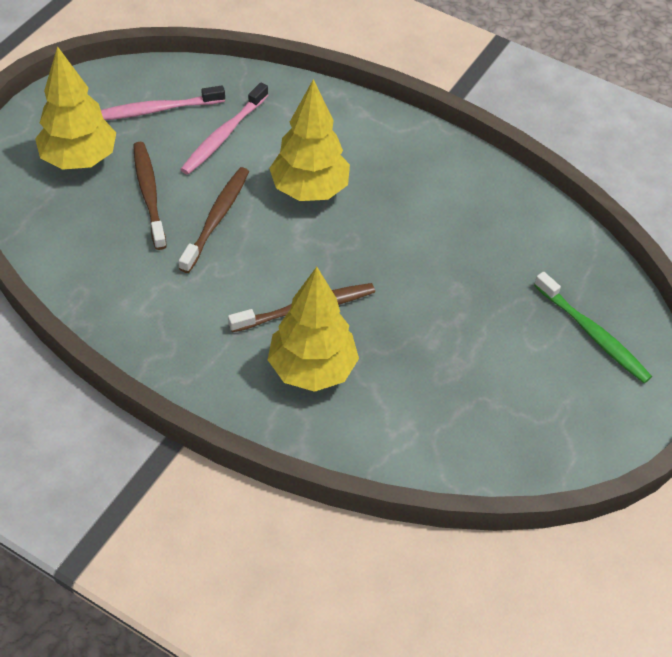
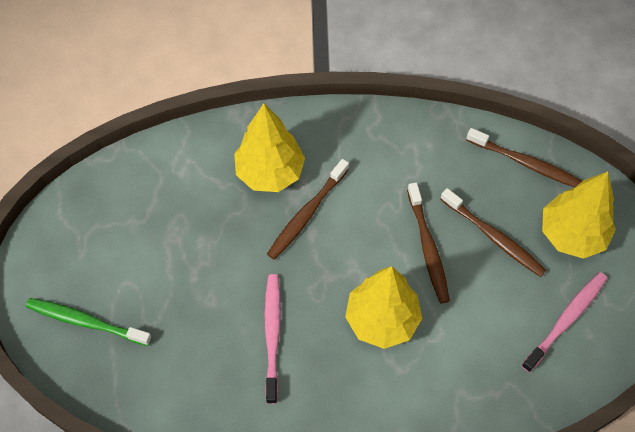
camera: 150 degrees right, 10 degrees up
pink toothbrush [180,82,268,175] -> pink toothbrush moved to [264,274,281,404]
none -> brown toothbrush [466,128,582,187]

